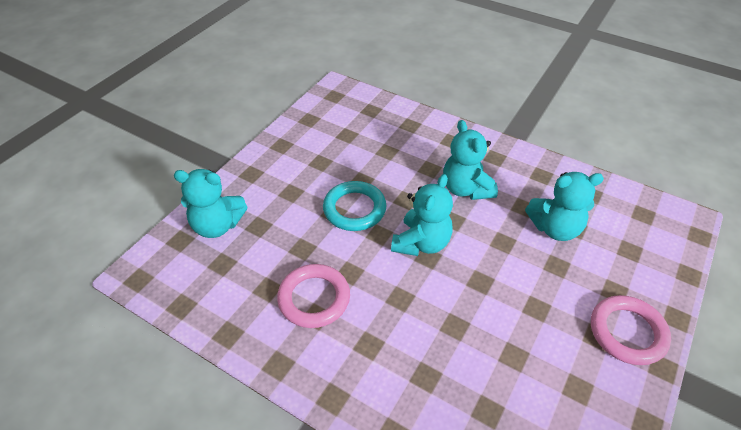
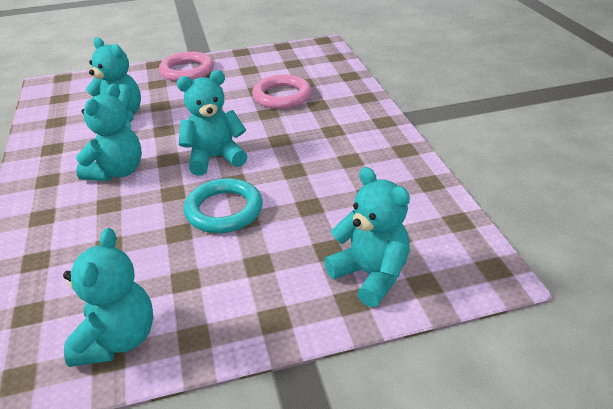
camera: 135 degrees left, 10 degrees down
pink ring [277,264,350,328] -> pink ring moved to [252,74,312,109]
none -> turquoise teddy bear [63,228,153,367]

